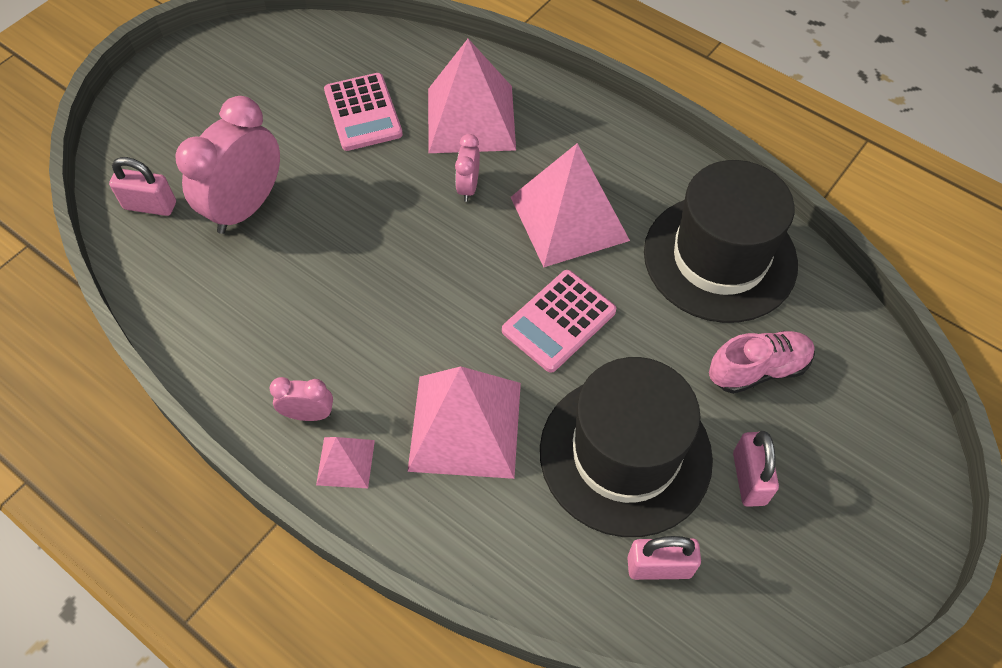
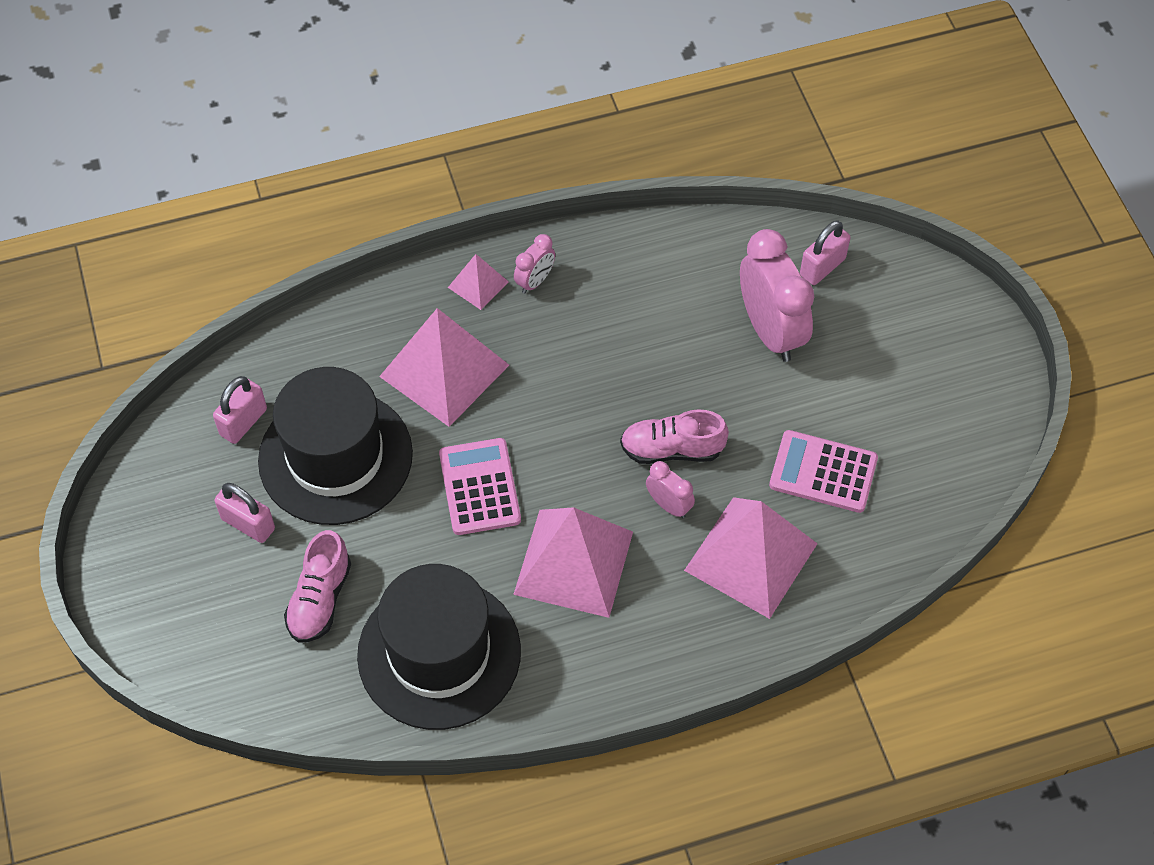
camera: 125 degrees right, 0 degrees up
none -> pink shoe [620,409,729,464]

